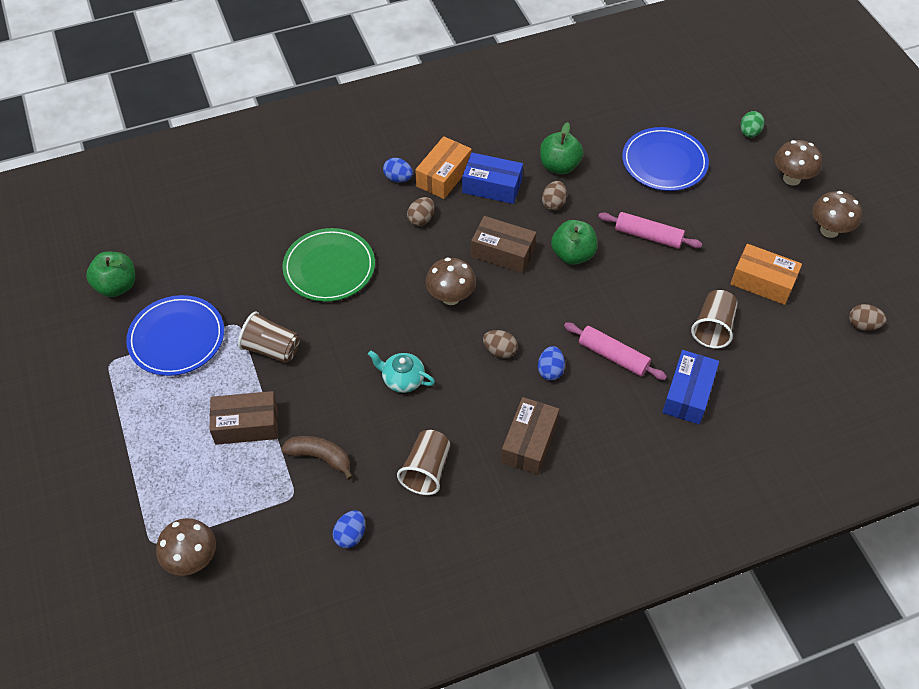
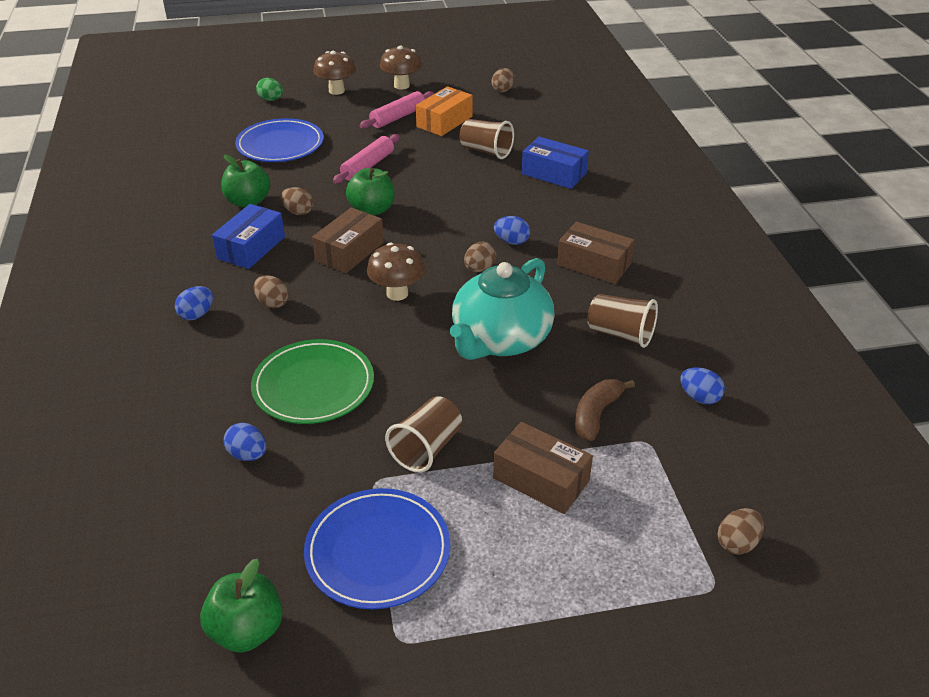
camera: 80 degrees left, 15 degrees down
brown mushroom [156,518,216,576] -> brown egg [717,508,764,555]
brown box [209,391,278,445] -> brown box turned 60 degrees counterclockwise [493,422,593,514]
turquoise teapot [368,350,435,393] -> turquoise teapot [450,258,555,360], size x2.03
orange box [415,136,472,199] -> none
pink rolling pin [564,323,667,380] -> pink rolling pin moved to [359,91,434,129]
none -> blue egg [223,423,266,461]

